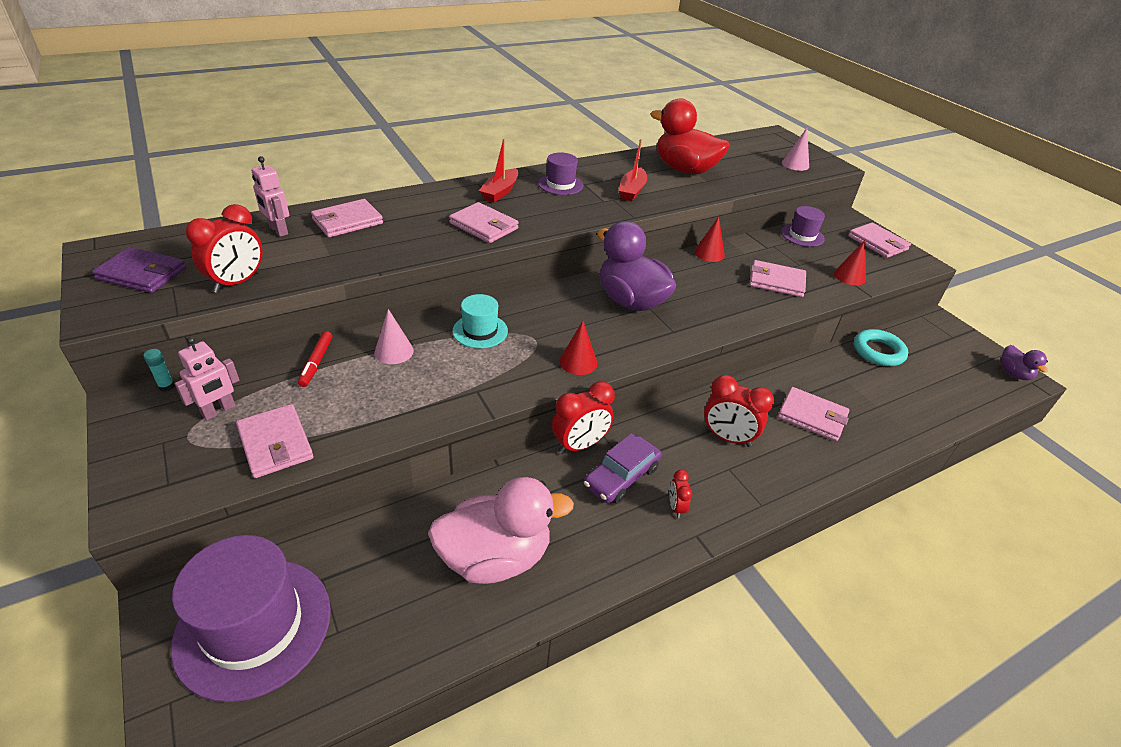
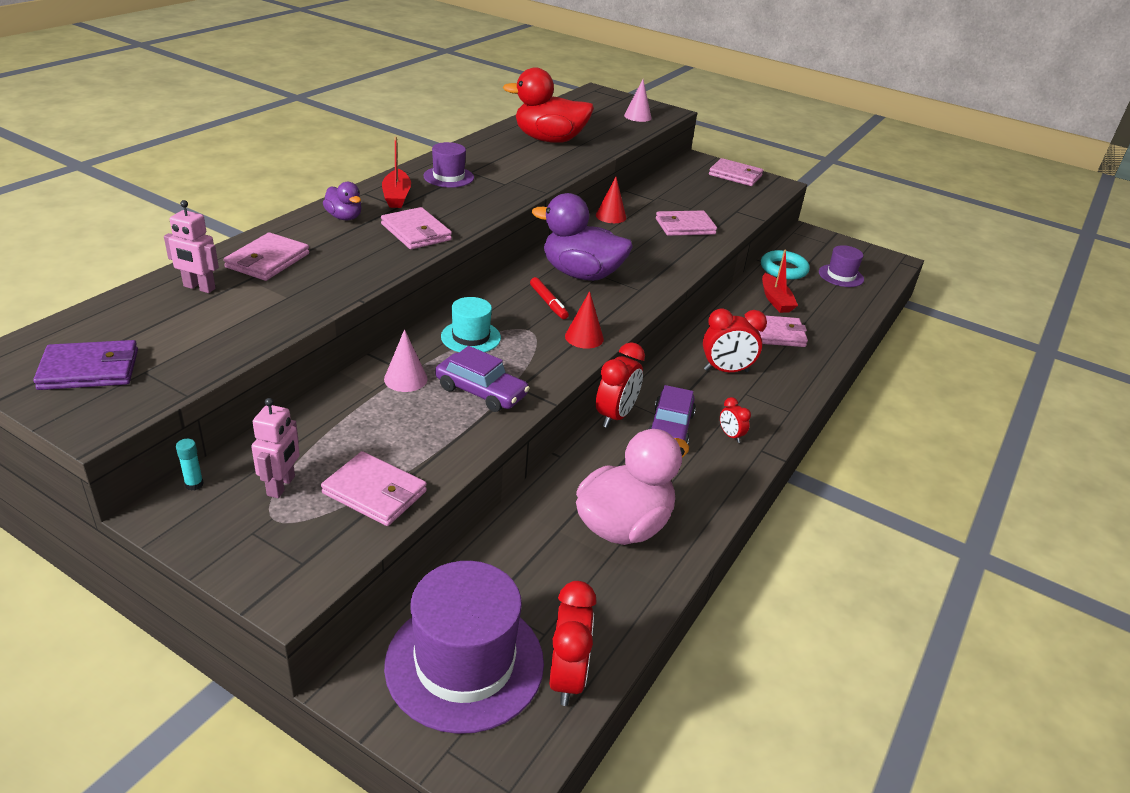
camera: 30 degrees left, 5 degrees down
red clock [185,204,263,293] -> red clock moved to [549,581,597,706]
red marker [298,331,333,387] -> red marker moved to [530,277,569,319]
pink wallet [449,202,519,243] -> pink wallet turned 45 degrees clockwise [381,207,452,249]
red boat [619,139,647,201] -> red boat moved to [762,249,798,313]
purple hat [781,206,825,247] -> purple hat moved to [819,245,864,287]
red cone [834,239,866,285] -> none
purple duck [1000,345,1048,380] -> purple duck moved to [323,182,362,220]
none -> purple car [435,346,530,412]

